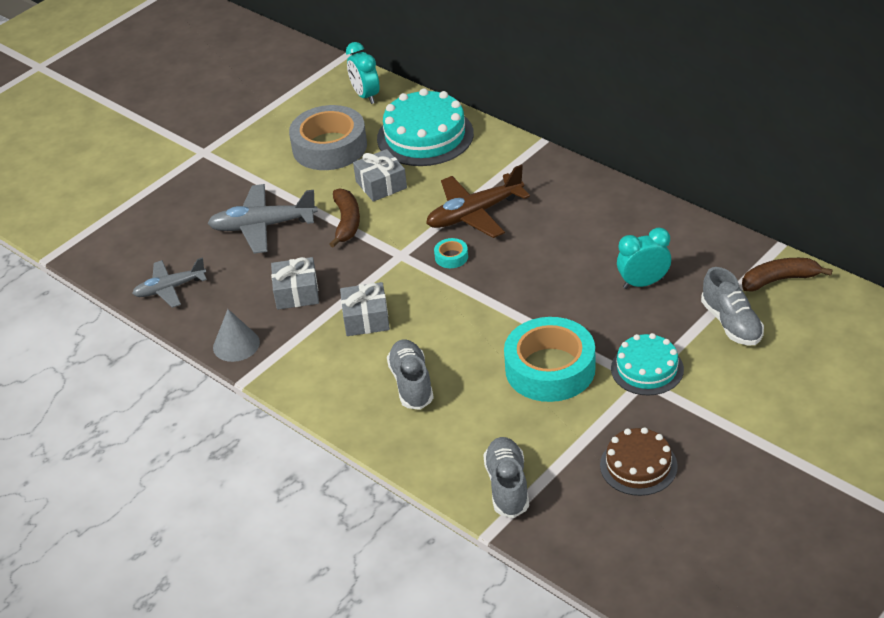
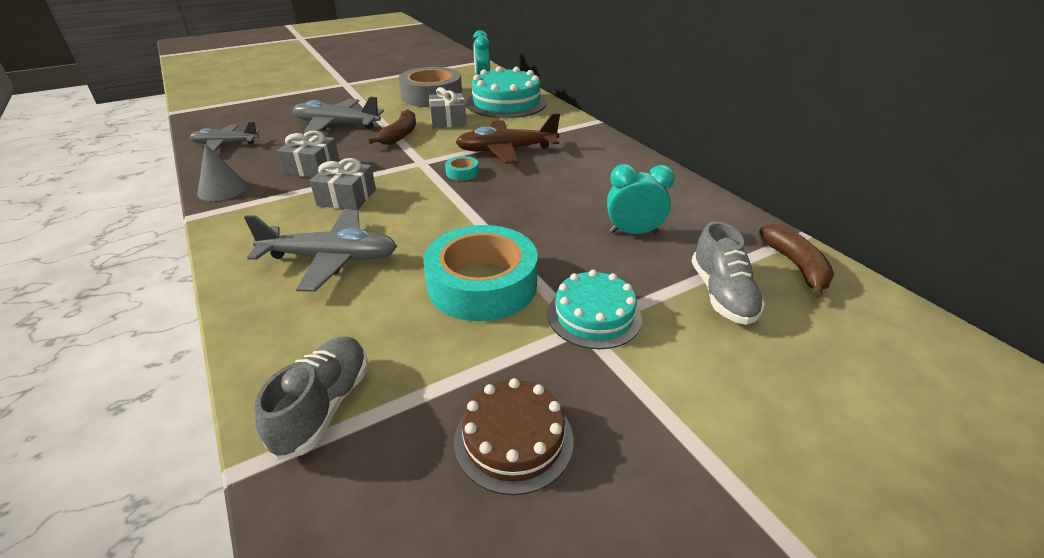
camera: 15 degrees right, 5 degrees down
grey shoe [387,339,434,410] -> grey plane [244,210,397,292]
brown banana [742,258,833,291] -> brown banana turned 75 degrees clockwise [759,224,834,298]

